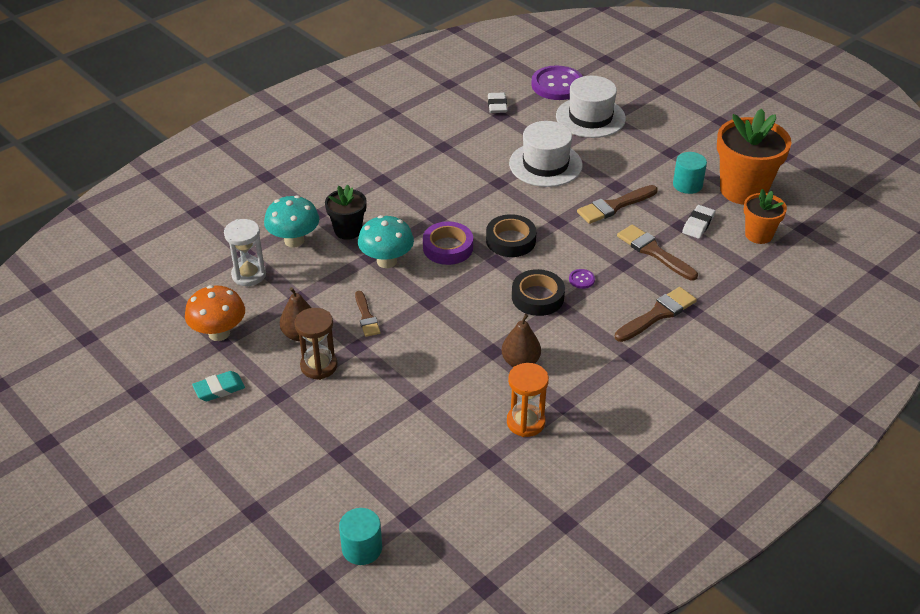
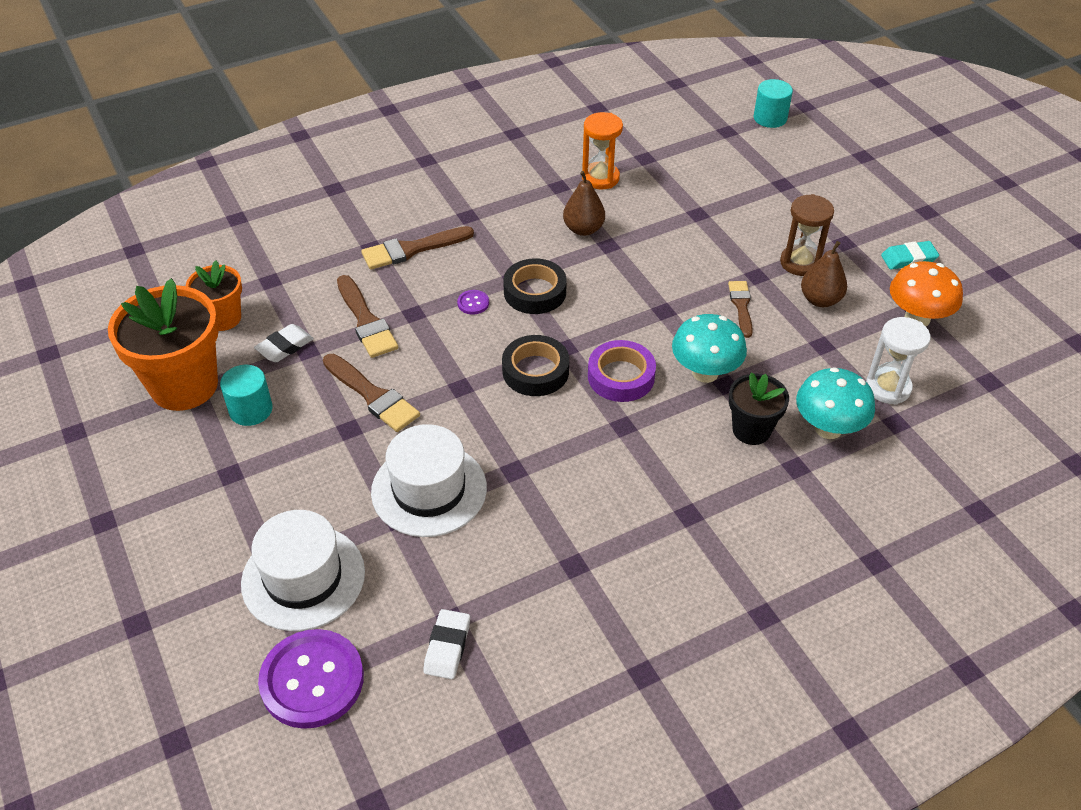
camera: 165 degrees left, 5 degrees up
brown brush [577,185,658,224] -> brown brush turned 60 degrees clockwise [323,354,420,432]

